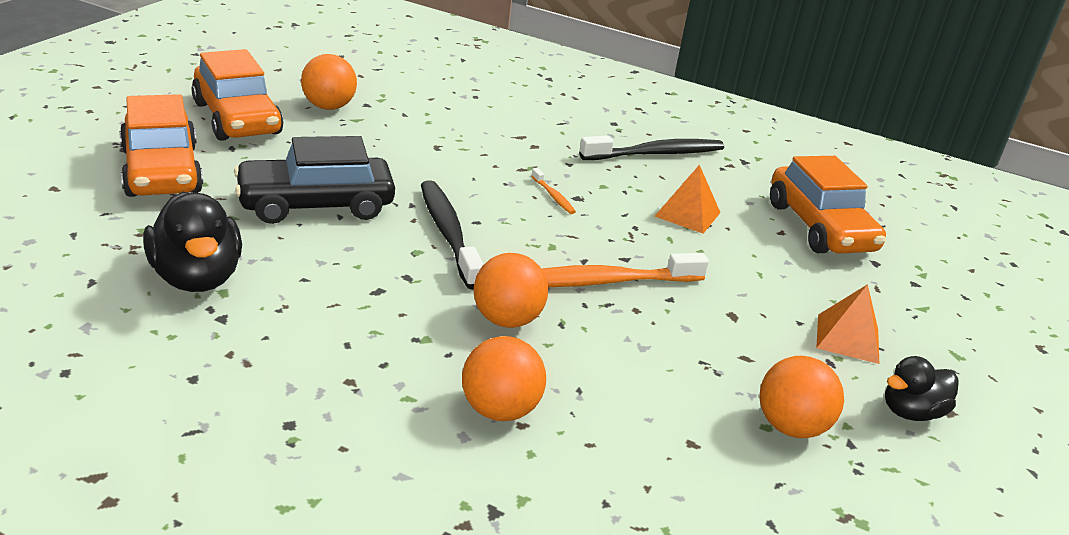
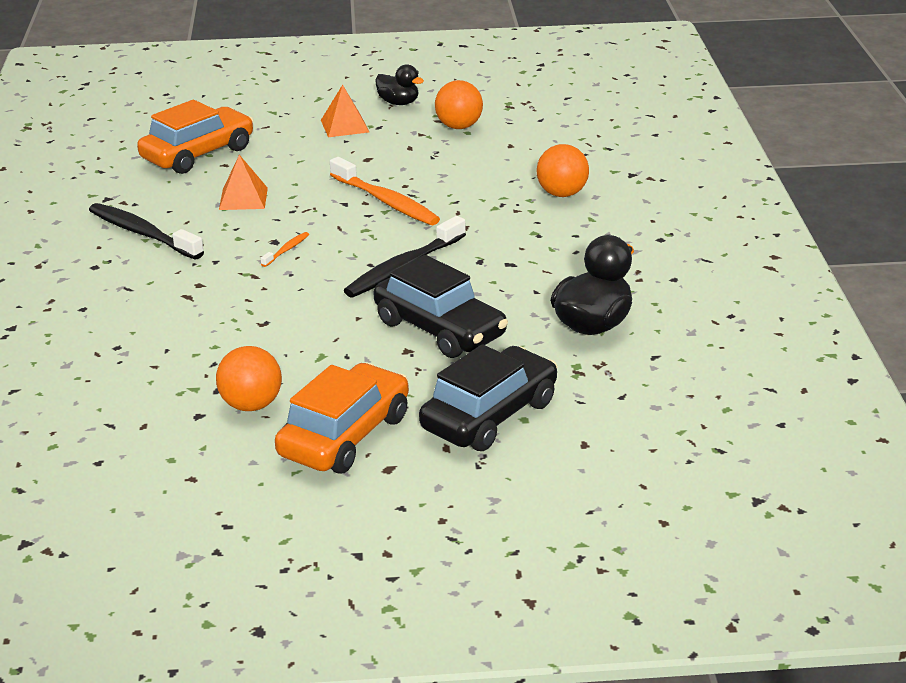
camera: 115 degrees left, 0 degrees up
orange car [119,94,203,197] -> black car [419,344,557,451]
orange ball [474,253,548,328] -> none

